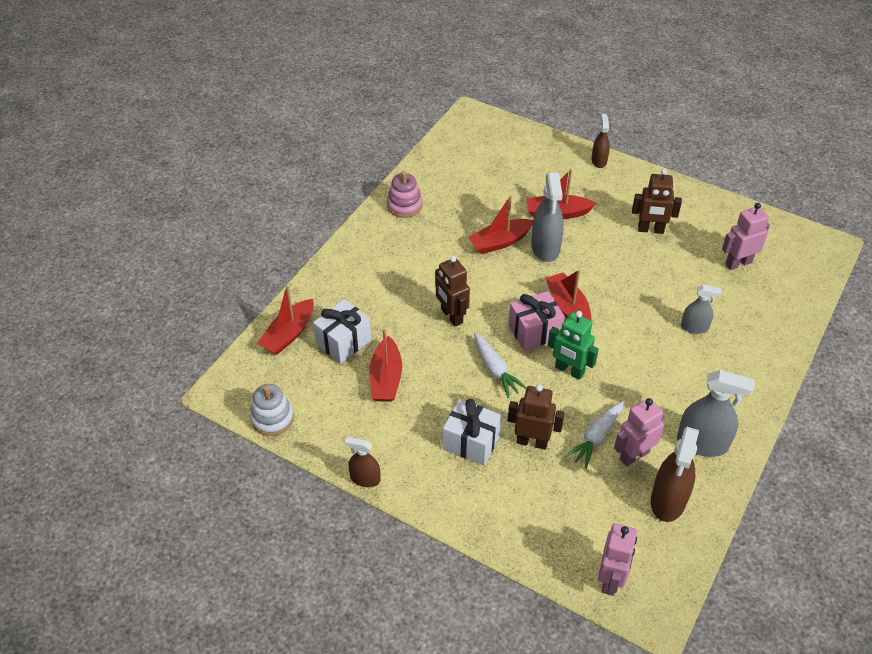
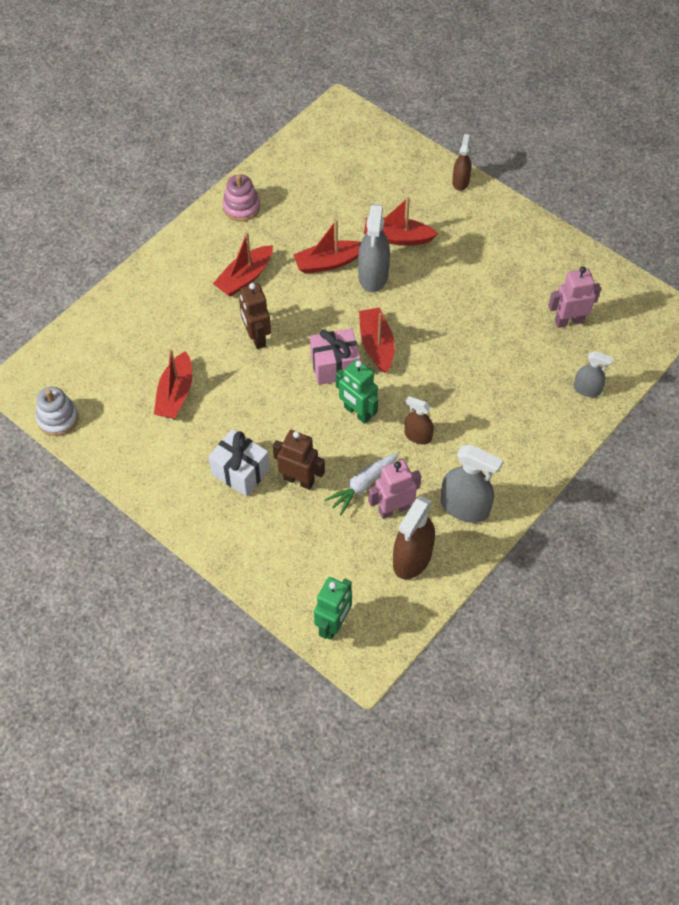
camera: 10 degrees right, 10 degrees up
red boat [257,285,314,355] -> red boat moved to [213,232,273,297]
white gift [313,299,371,364] -> none
brown spray bottle [345,437,380,487] -> brown spray bottle moved to [404,396,434,445]
white carrot [474,333,527,398] -> none
pink robot [598,524,637,596] -> green robot [314,577,352,640]
brown robot [632,169,682,234] -> none
grey spray bottle [681,285,721,334] -> grey spray bottle moved to [573,351,613,397]

